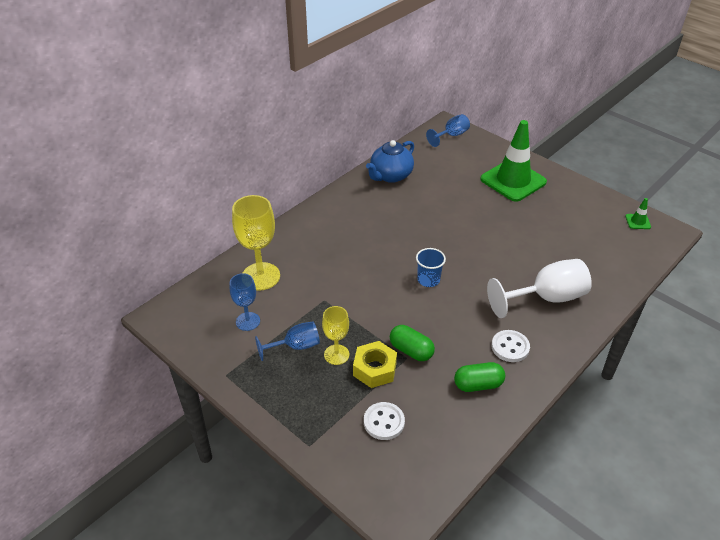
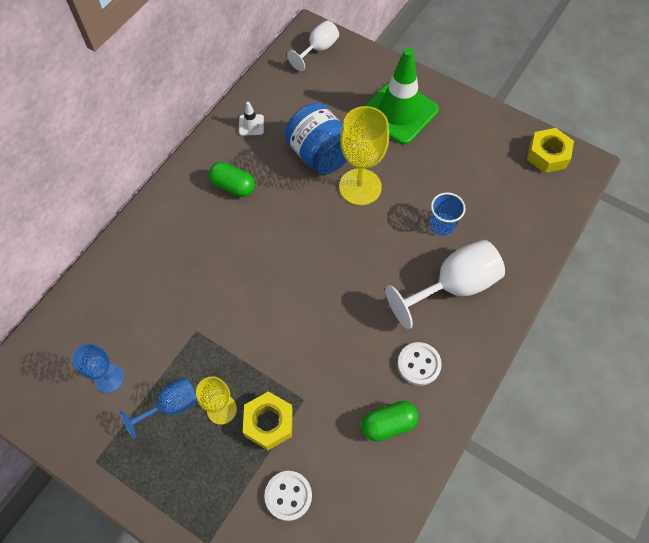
camera: 10 degrees left, 20 degrees up
yellow goblet [232,195,280,290] -> yellow goblet moved to [339,106,389,205]
blue teapot [366,140,414,183] -> white traffic cone [239,102,264,136]
green capsule [390,325,435,361] -> green capsule moved to [208,162,255,197]
blue cup [416,248,446,287] -> blue cup moved to [430,192,466,235]
blue goblet [426,114,470,147] -> white goblet [287,20,339,71]
green traffic cone [625,198,651,229] -> yellow nut [527,128,574,173]
none -> blue jar [285,103,347,175]

